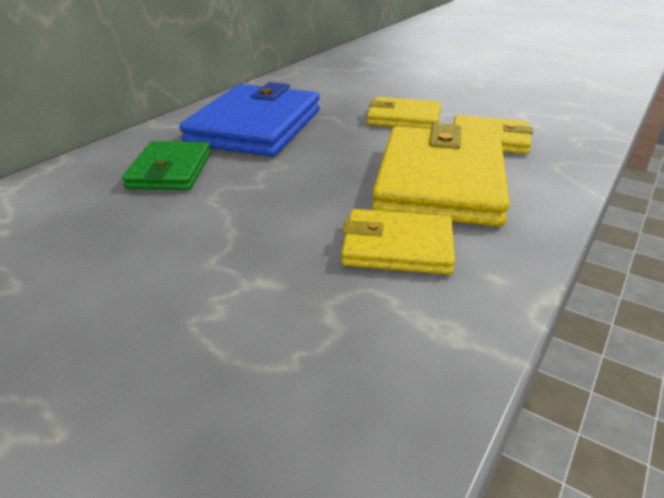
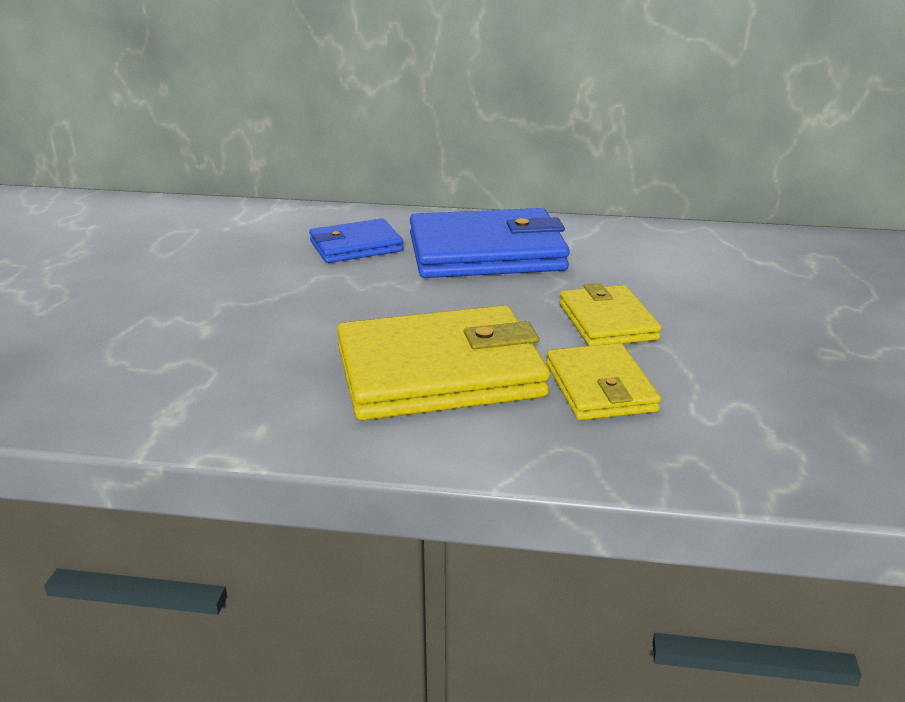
camera: 65 degrees right, 5 degrees down
green wallet [122,141,211,190] -> blue wallet [309,219,403,263]
yellow wallet [341,209,455,275] -> none

